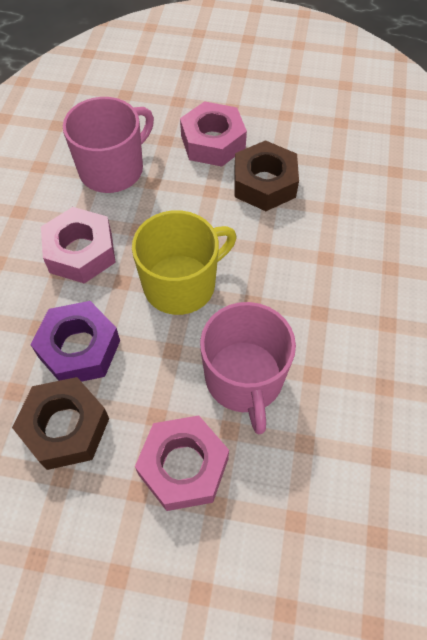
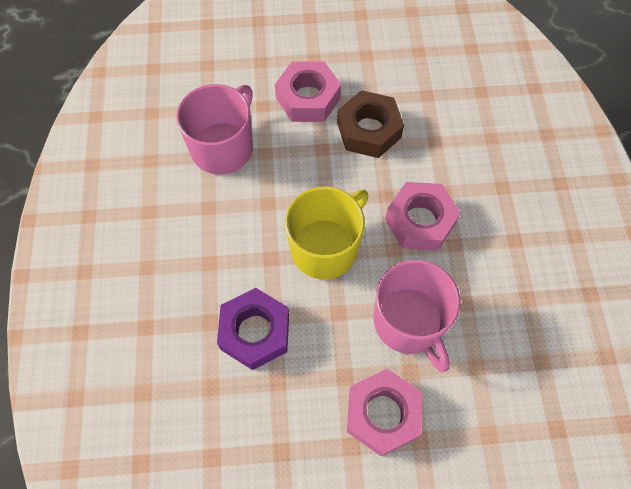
camera: 15 degrees left, 5 degrees up
brown nut [12,377,109,470] -> none
pink nut [41,207,116,284] -> pink nut moved to [385,182,461,251]

